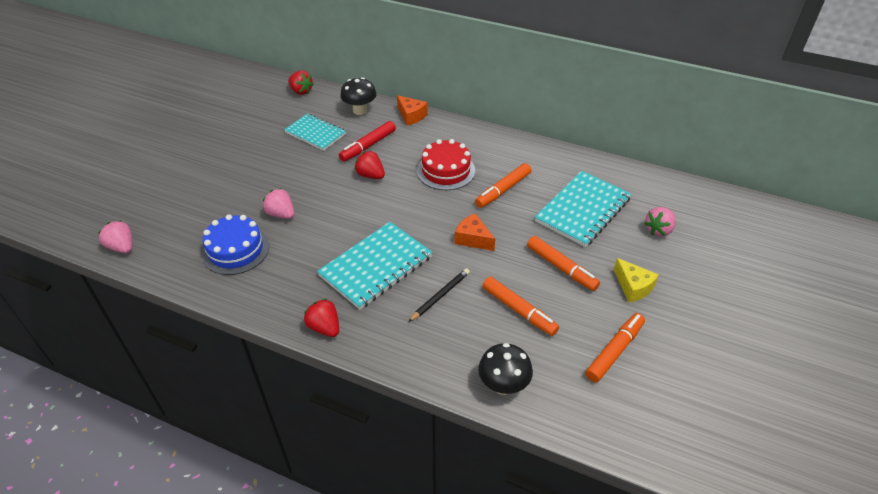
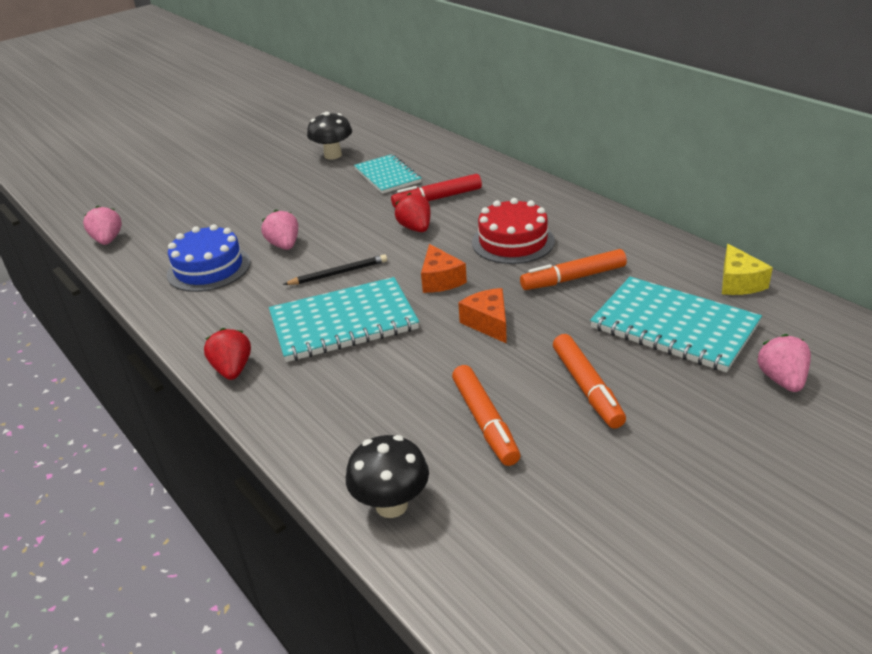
camera: 30 degrees right, 10 degrees down
red strawberry [288,70,314,95] -> none
black mushroom [340,77,376,115] -> black mushroom moved to [307,112,352,159]
orange cheese [397,95,428,126] -> orange cheese moved to [421,244,467,293]
black pencil [408,268,470,322] -> black pencil moved to [283,254,387,285]
turquoise notebook [535,171,631,247] -> turquoise notebook turned 60 degrees clockwise [590,277,762,372]
orange marker [585,313,645,383] -> none
yellow cheese [614,258,659,302] -> yellow cheese moved to [722,244,773,295]
pink strawberry [644,207,676,236] -> pink strawberry turned 105 degrees clockwise [757,334,811,392]

